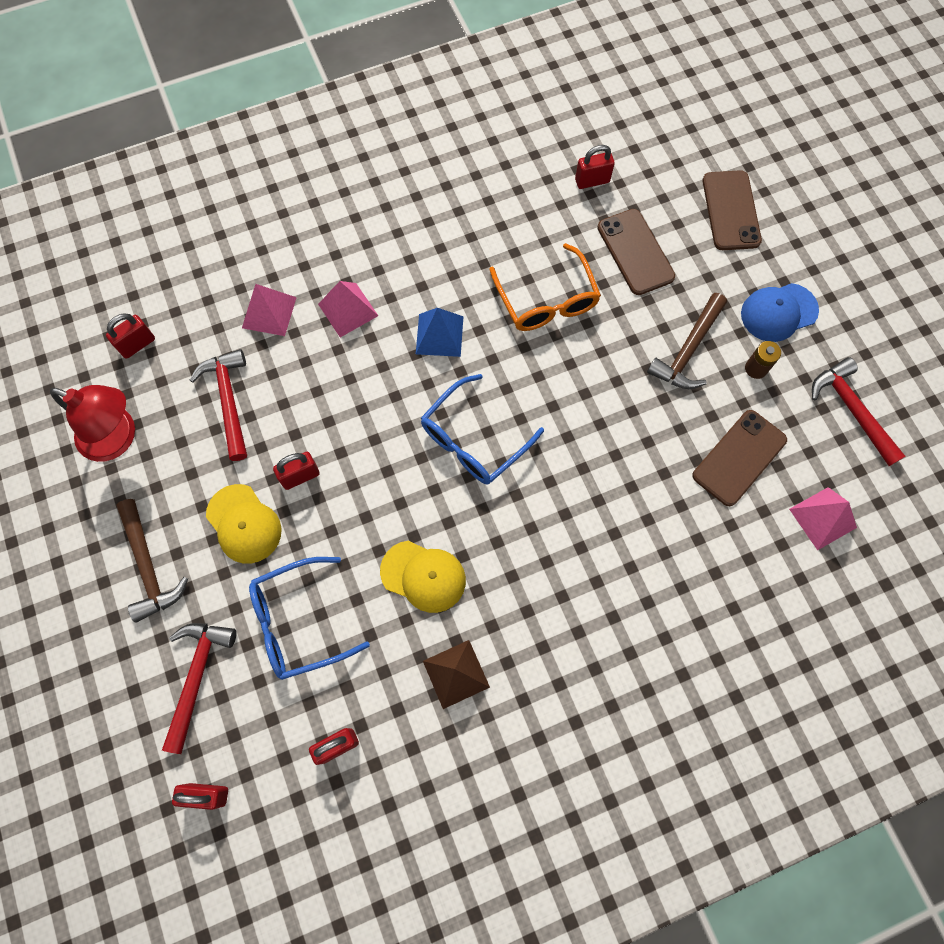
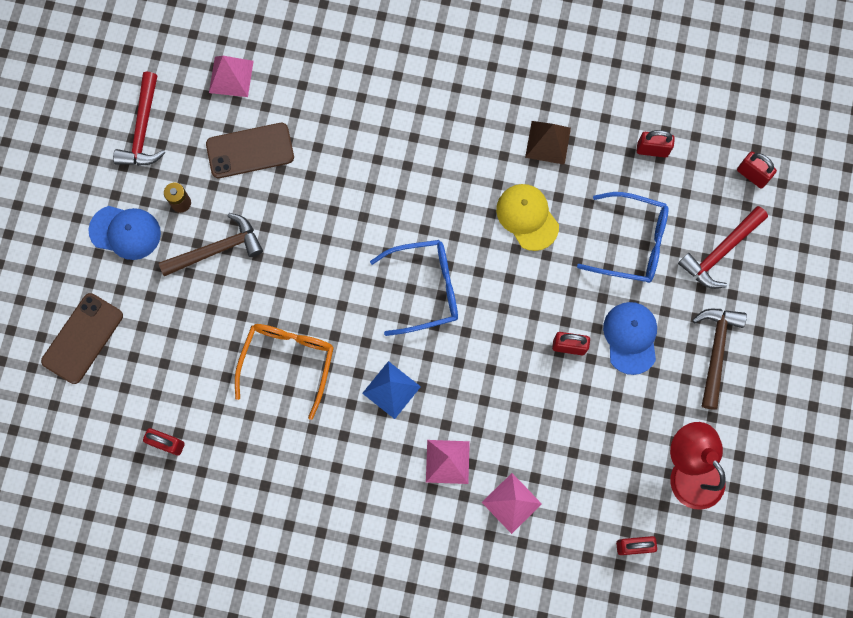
camera: 145 degrees left, 5 degrees up
red hammer [190,349,247,461] -> none
yellow cap [206,484,282,564] -> blue cap [603,302,657,375]
brown phone [597,209,675,295] -> none

